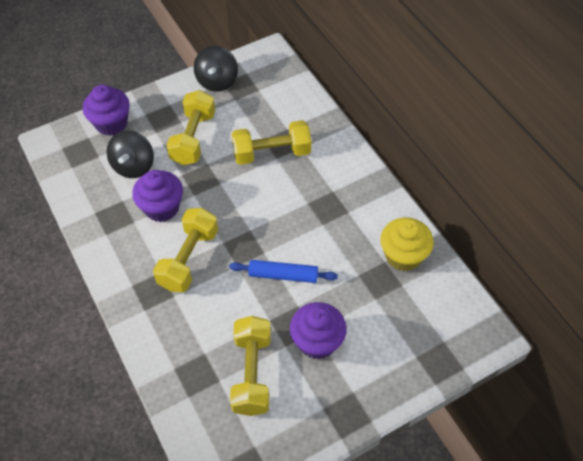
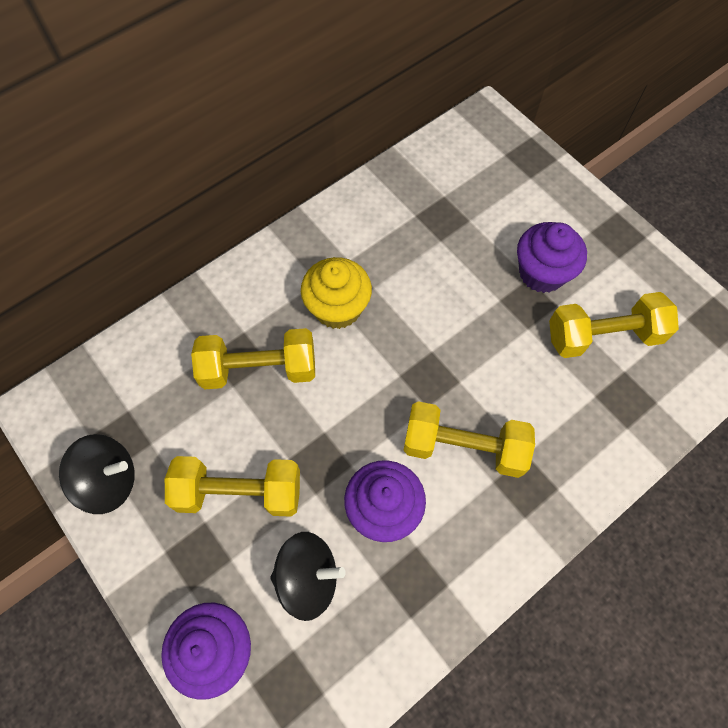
camera: 100 degrees left, 10 degrees up
blue rolling pin [229,260,338,283] -> none
yellow dumbbell [232,120,311,165] -> yellow dumbbell turned 75 degrees counterclockwise [191,328,315,389]
yellow cupcake [380,217,434,271] -> yellow cupcake moved to [301,257,372,329]

